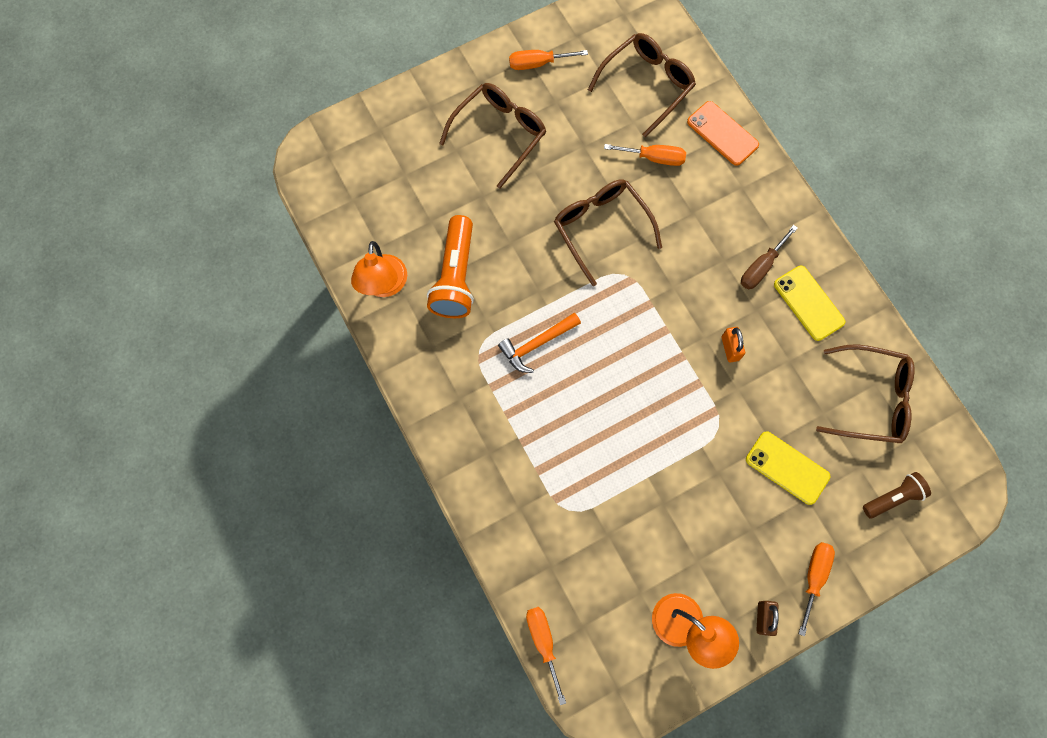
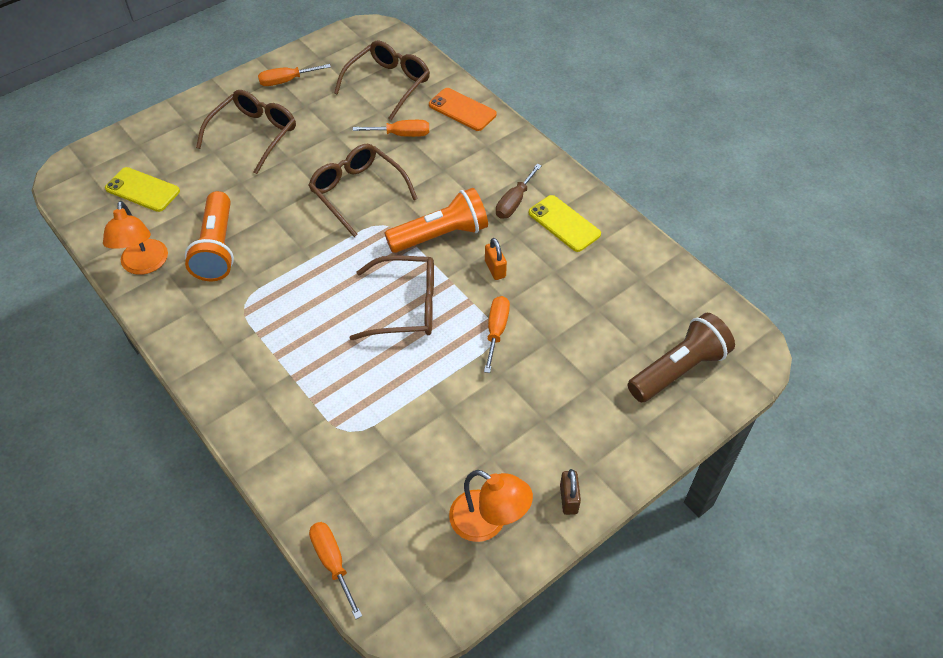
camera: 10 degrees left, 20 degrees down
orange hammer [498,313,581,373] -> none
yellow phone [746,431,830,505] -> yellow phone moved to [105,167,180,212]
orange screwdriver [799,542,835,636] -> orange screwdriver moved to [484,296,510,373]
brown glasses [816,345,914,443] -> brown glasses moved to [350,255,434,340]
brown flashlight [863,472,931,518] -> brown flashlight [628,313,735,402], size x1.71
none -> orange flashlight [385,188,488,253]

